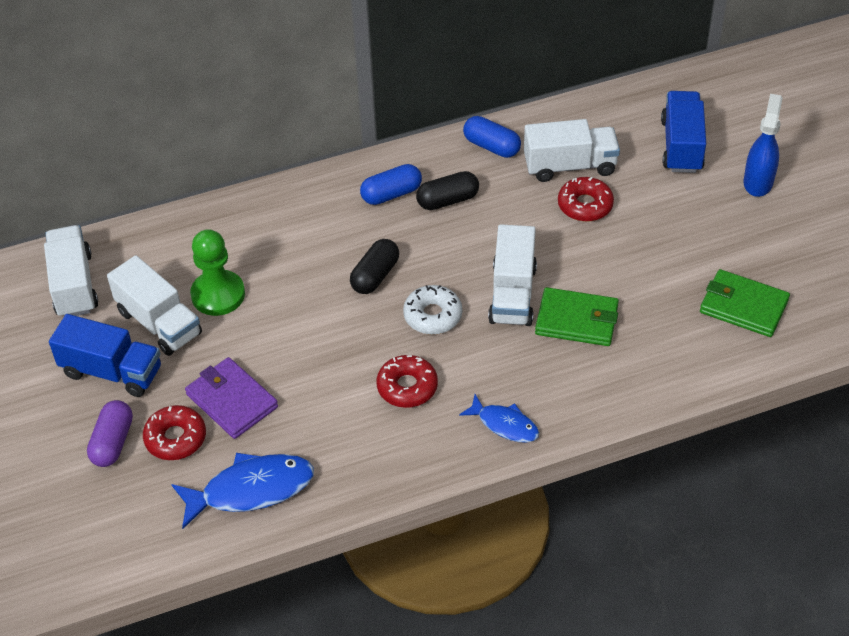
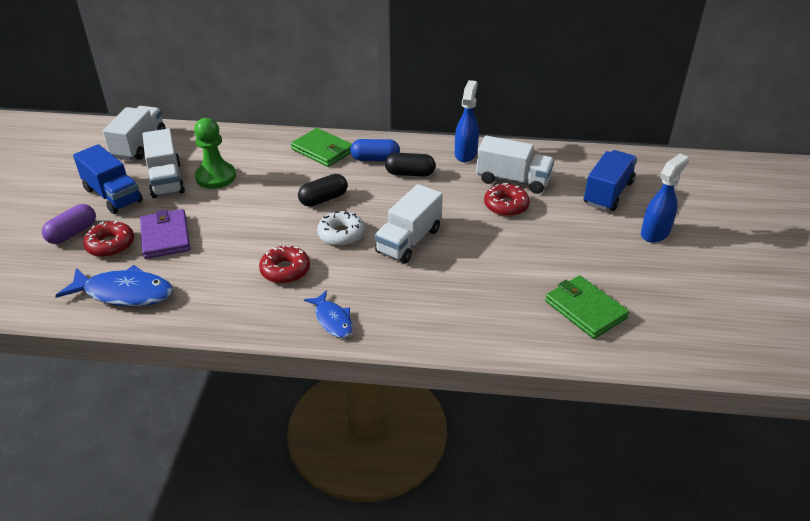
camera: 25 degrees right, 10 degrees down
blue capsule [463,116,521,158] -> blue spray bottle [455,80,479,162]
green wallet [535,287,619,346] -> green wallet moved to [291,128,352,167]

